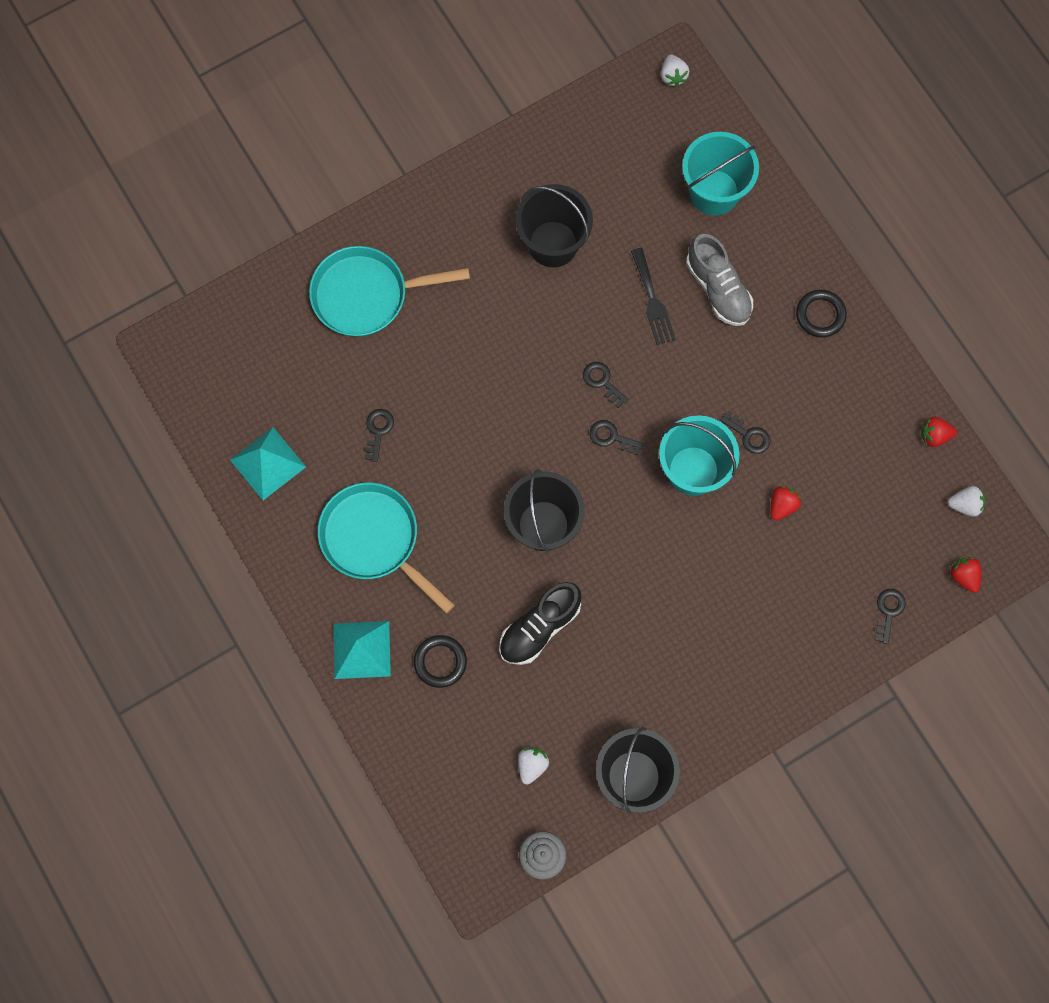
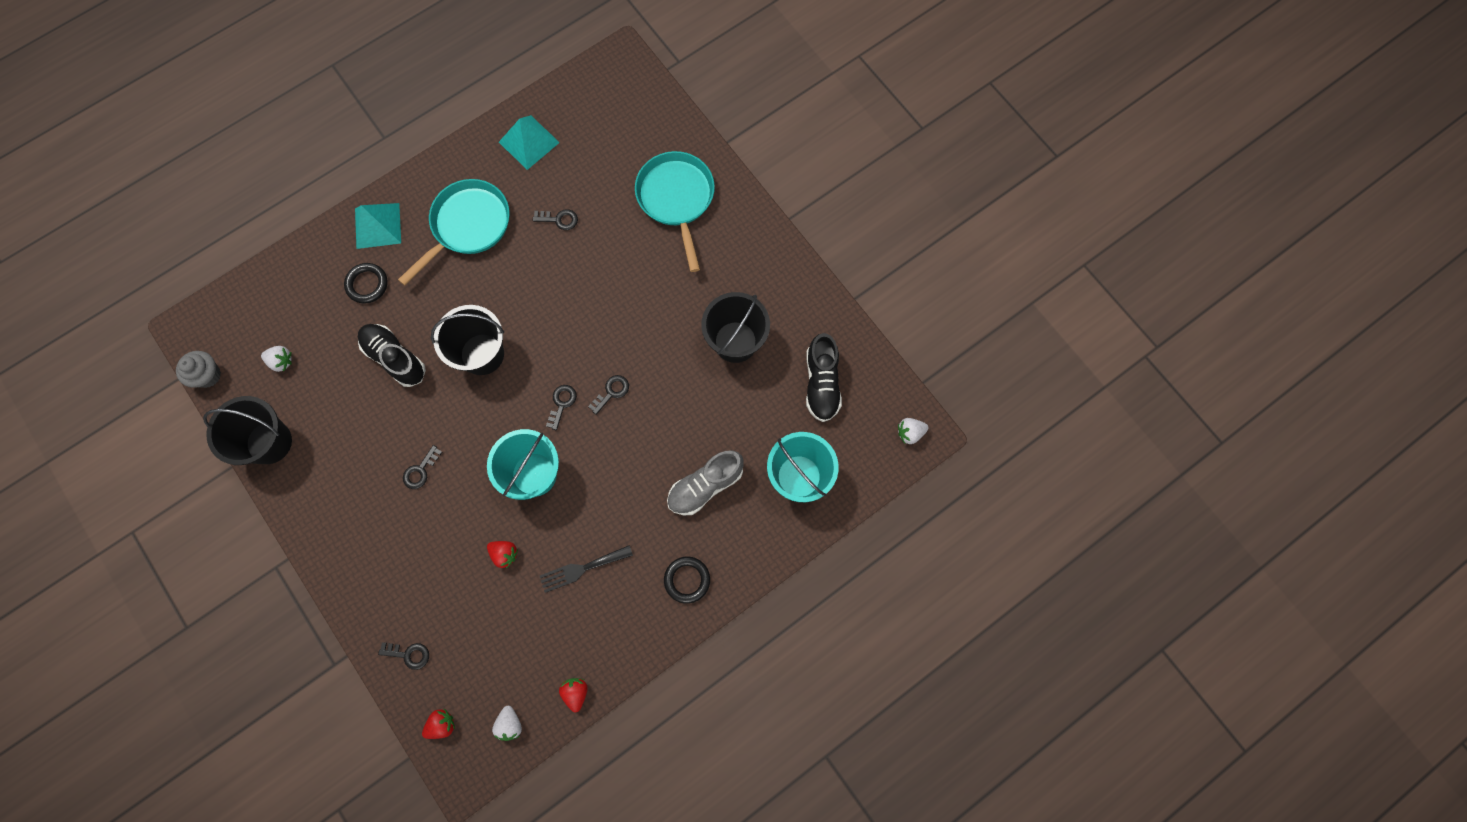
camera: 85 degrees right, 0 degrees up
black fork [631,248,676,345] -> black fork moved to [540,545,633,593]
black key [720,411,770,454] -> black key moved to [403,445,442,489]
none -> black shoe [806,333,842,422]

